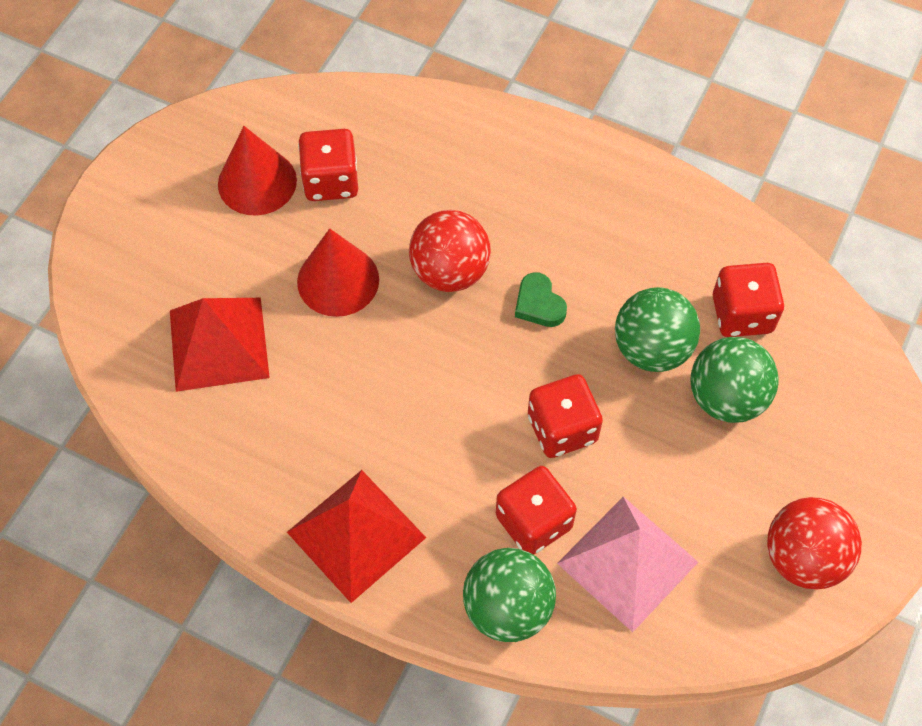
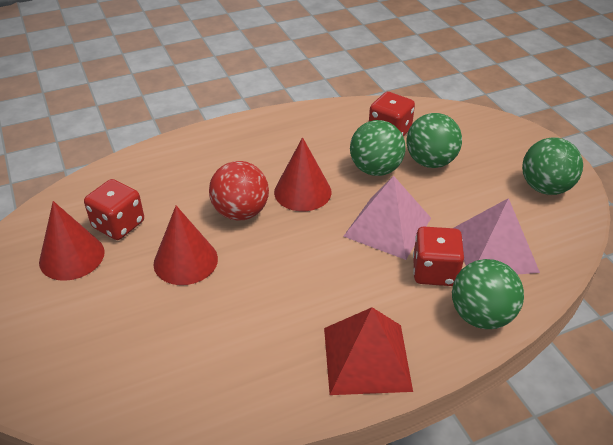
camera: 50 degrees left, 20 degrees down
red pyramid [170,298,270,392] -> none
green heart [515,272,567,327] -> red cone [274,137,331,211]
red dice [528,374,603,458] -> pink pyramid [343,176,431,260]
red ball [767,497,862,590] -> green ball [522,138,583,195]

